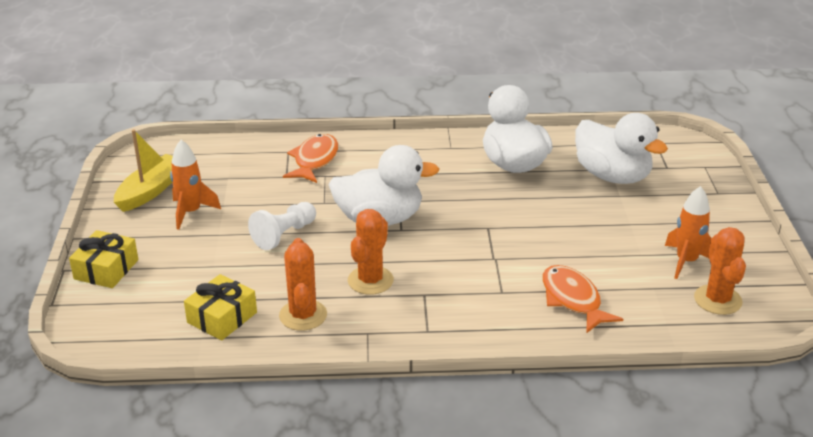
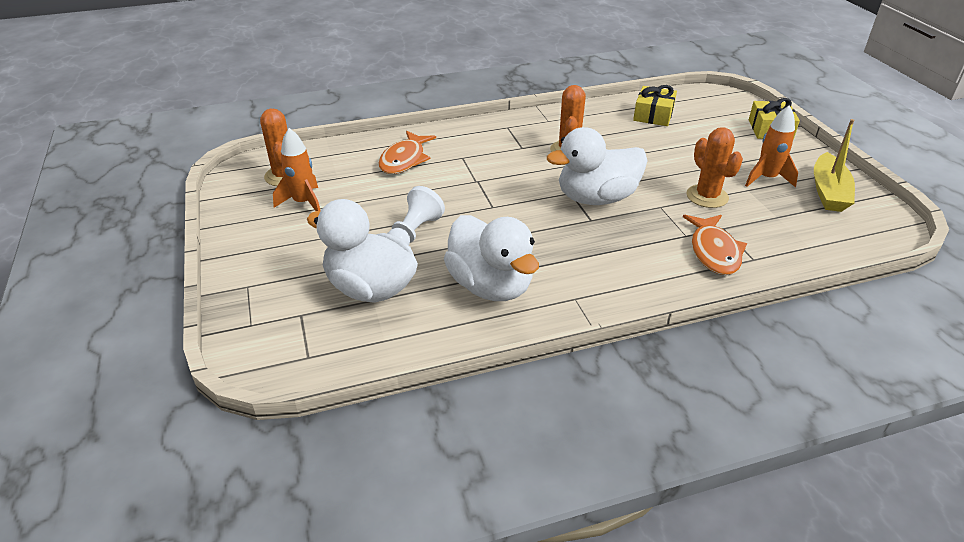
camera: 165 degrees right, 5 degrees up
white pawn [248,202,316,250] -> white pawn moved to [387,186,445,245]
orange cactus [279,238,327,331] -> orange cactus moved to [687,127,743,208]
orange fish [542,265,623,333] -> orange fish turned 60 degrees clockwise [379,131,436,174]

